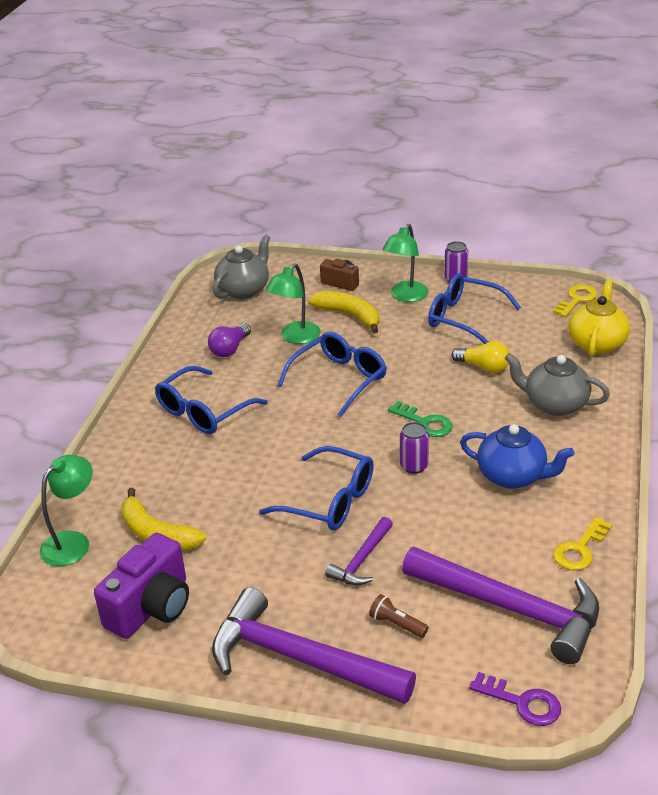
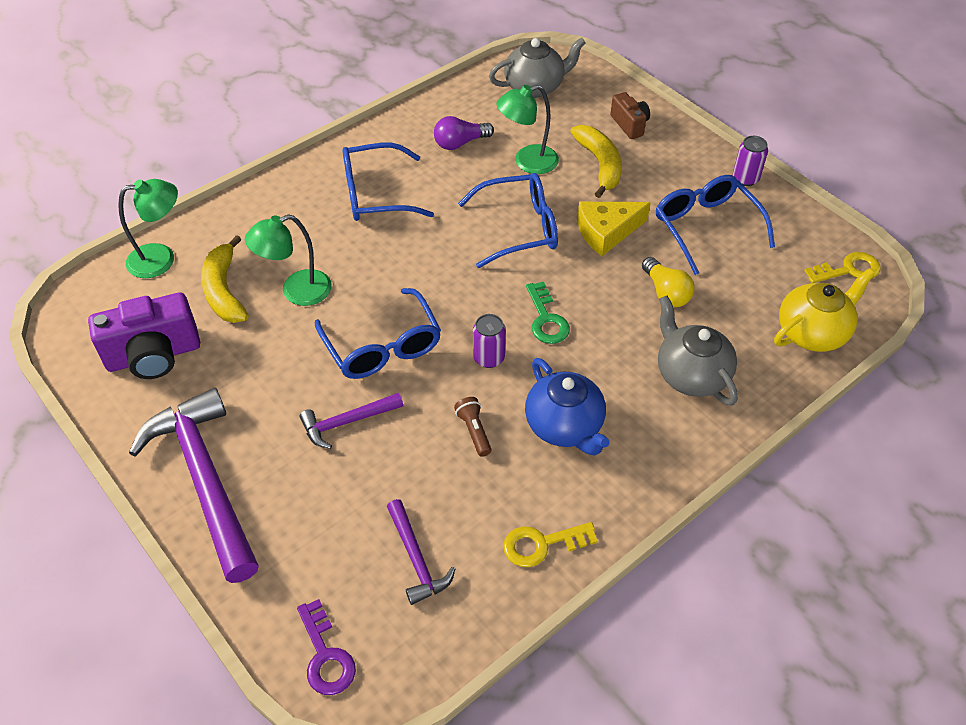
camera: 35 degrees right, 15 degrees up
brown flashlight [369,594,429,638] -> brown flashlight moved to [454,397,492,457]
green lamp [383,224,428,302] -> green lamp moved to [245,214,332,306]
purple hammer [402,547,599,664] -> purple hammer [387,499,455,605], size x0.49
none -> yellow cheese [577,202,651,256]

